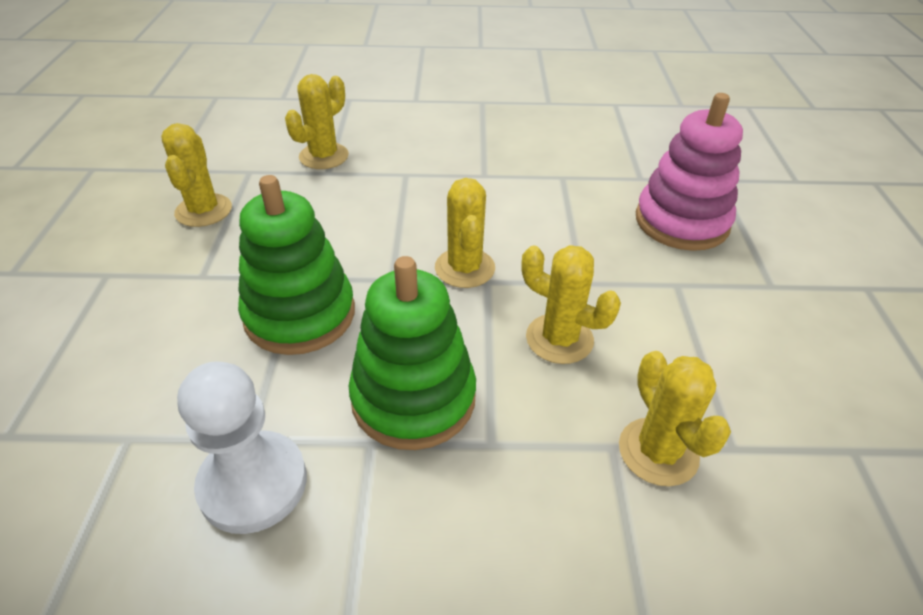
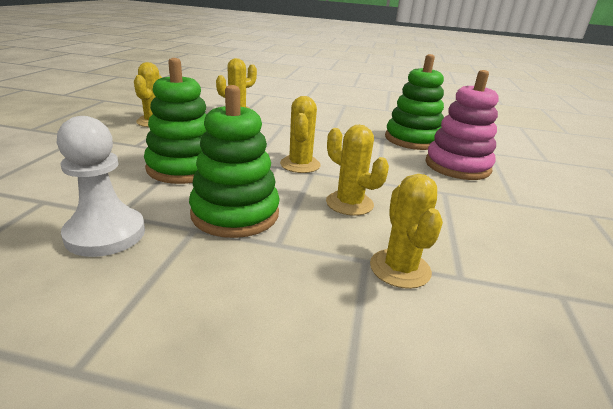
camera: 10 degrees right, 15 degrees down
none -> green stacking toy [385,54,444,150]

